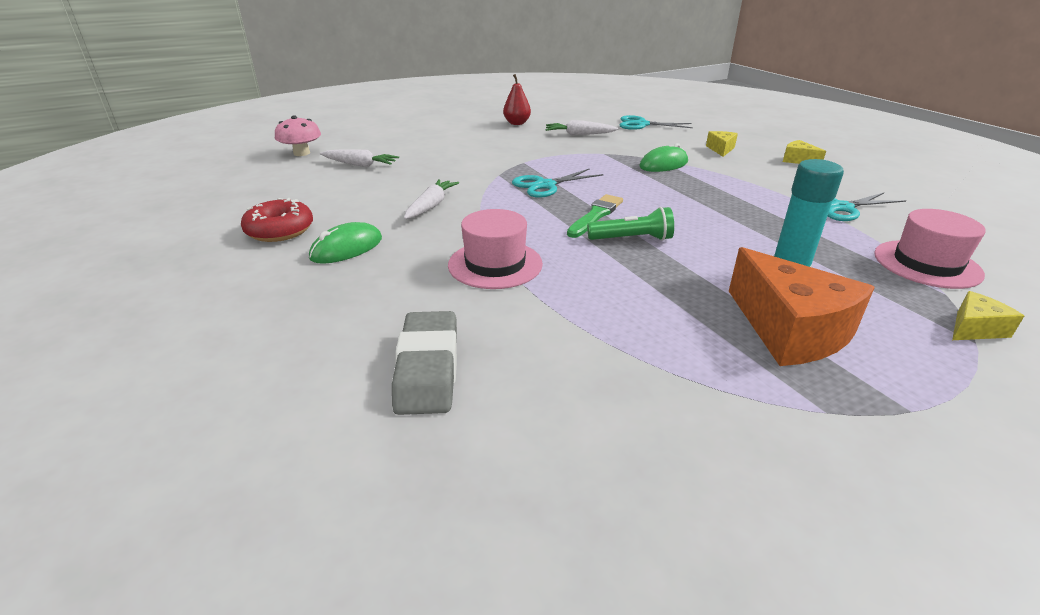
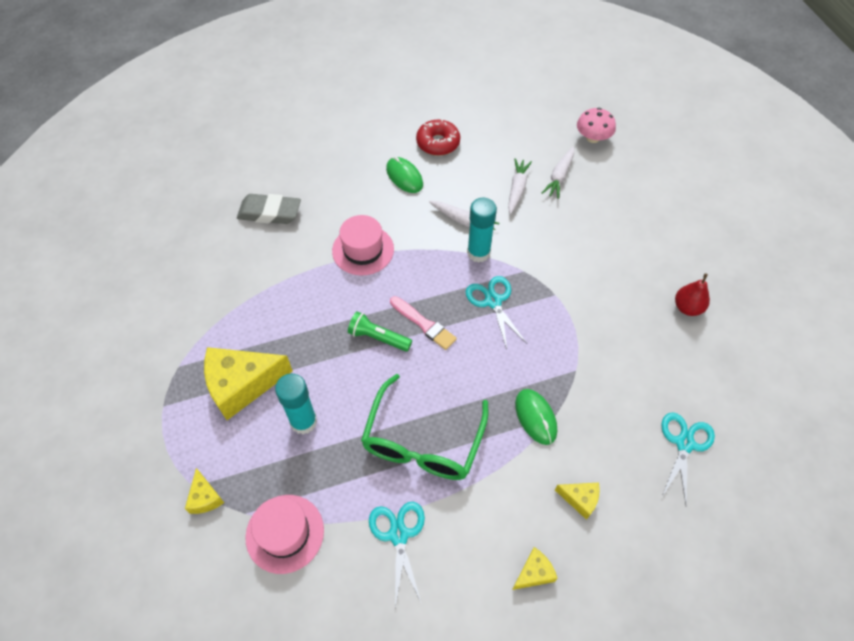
camera: 100 degrees right, 25 degrees up
white carrot [546,120,619,135] -> white carrot moved to [508,158,532,214]
green brush [567,194,623,238] -> pink brush [390,296,457,350]
green flashlight [587,207,674,241] -> green flashlight turned 105 degrees clockwise [348,311,412,352]
orange cheese [729,247,875,366] -> yellow cheese [204,347,292,420]
none -> green glasses [361,374,489,480]
none -> turquoise glue stick [467,198,497,263]

